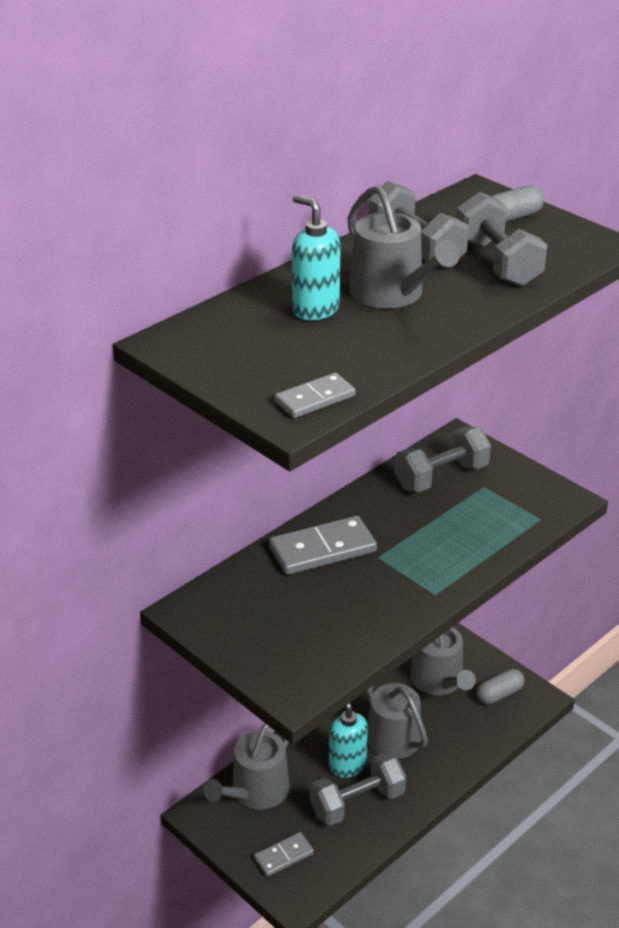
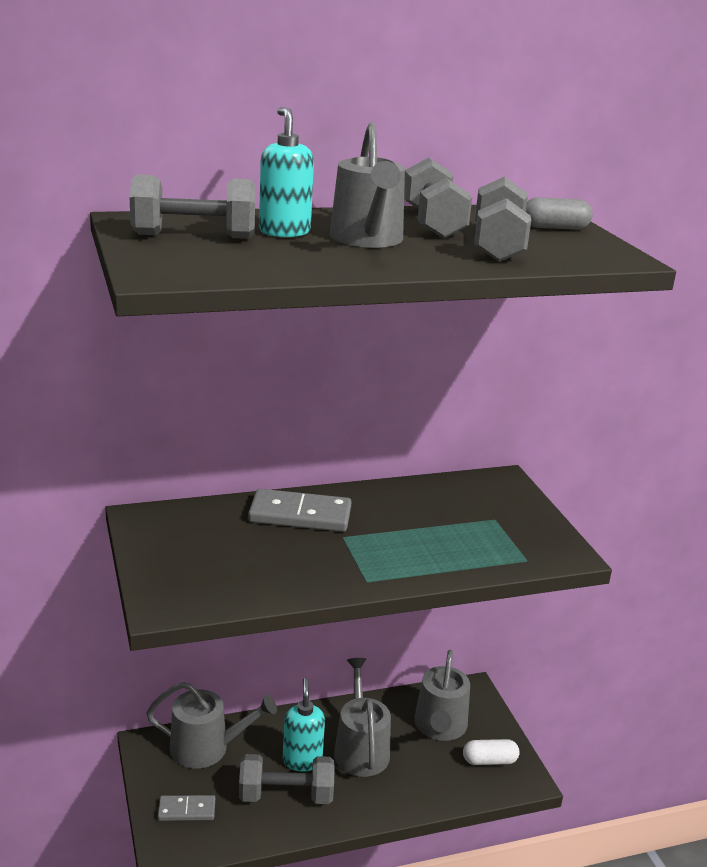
camera: 25 degrees right, 10 degrees down
grey watering can [203,723,290,810] -> grey watering can turned 150 degrees counterclockwise [146,682,277,768]
grey domino [274,373,356,418] -> none
grey dumbbell [394,426,491,492] -> grey dumbbell moved to [130,174,255,239]
grey capsule [477,669,525,704] -> white capsule [463,739,520,765]

